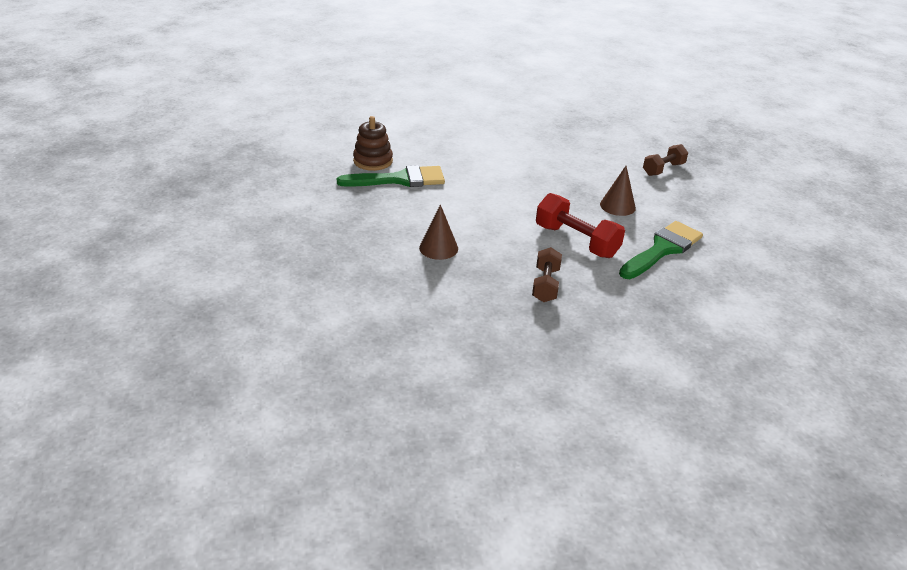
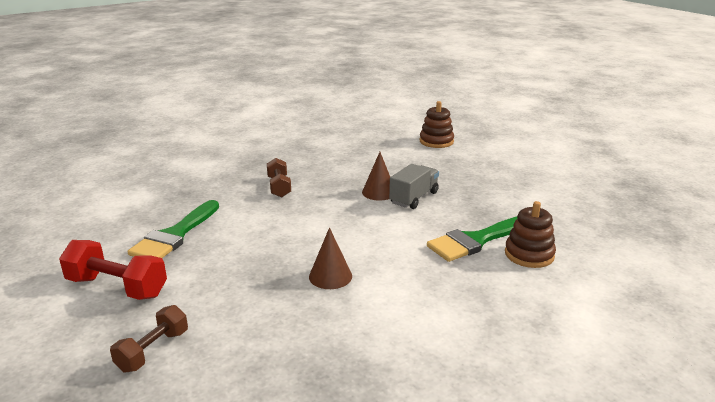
camera: 160 degrees right, 10 degrees down
red dumbbell [536,193,625,258] -> red dumbbell moved to [59,240,167,300]
brown cone [600,166,636,216] -> brown cone moved to [309,227,352,289]
none -> grey truck [389,164,439,209]
none -> brown stacking toy [420,101,454,148]

